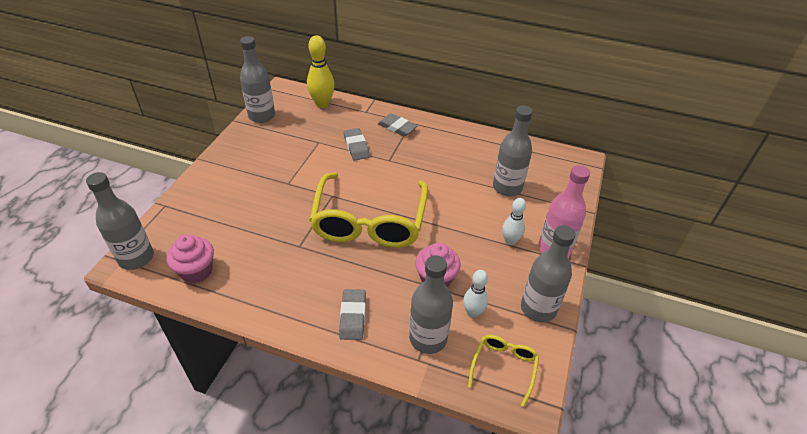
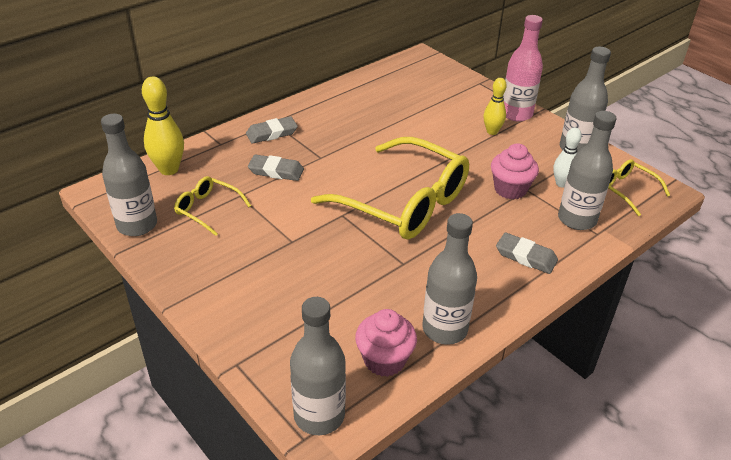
camera: 60 degrees left, 5 degrees down
grey bottle [493,106,533,196] -> grey bottle moved to [422,213,477,345]
white bowling pin [502,198,526,245] -> yellow bowling pin [483,78,507,135]
none -> yellow glasses [174,176,251,236]

